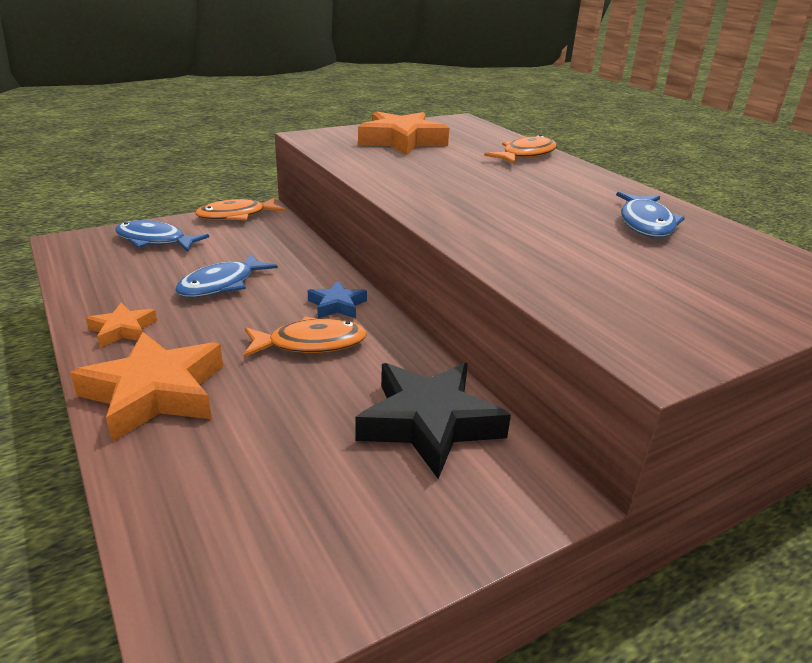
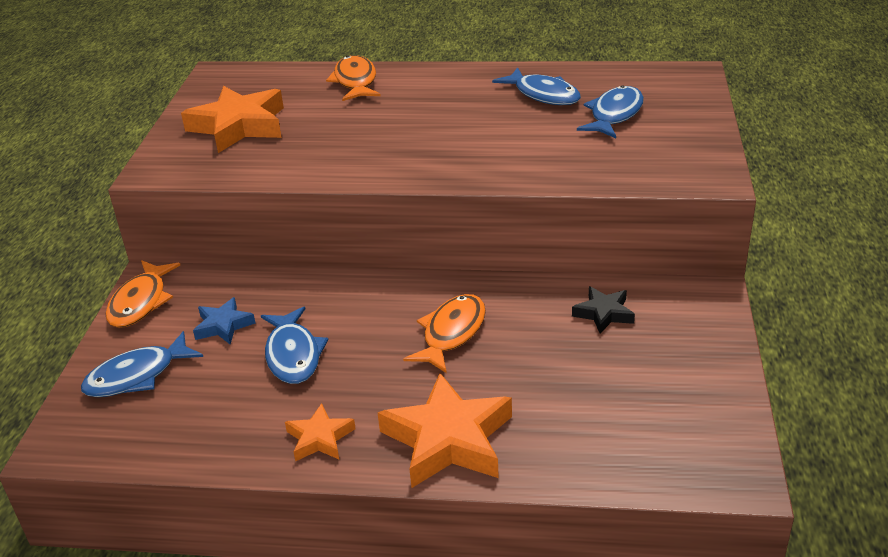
camera: 50 degrees left, 5 degrees up
blue star [308,281,367,318] -> blue star moved to [193,297,256,345]
black star [355,363,511,479] -> black star [572,286,635,334], size x0.52
none -> blue fish [577,85,644,138]

